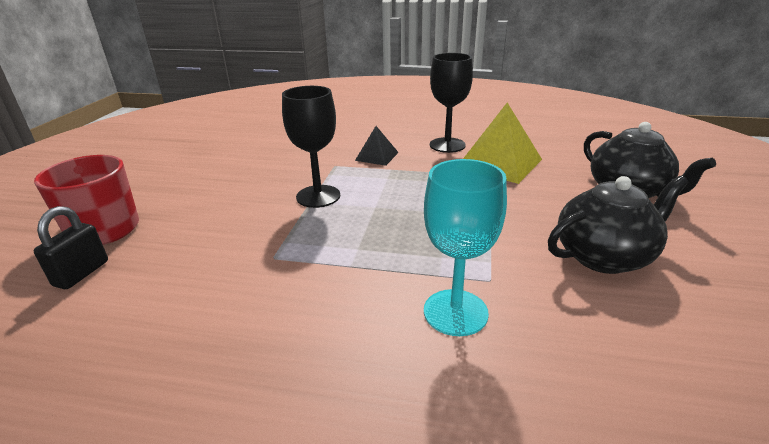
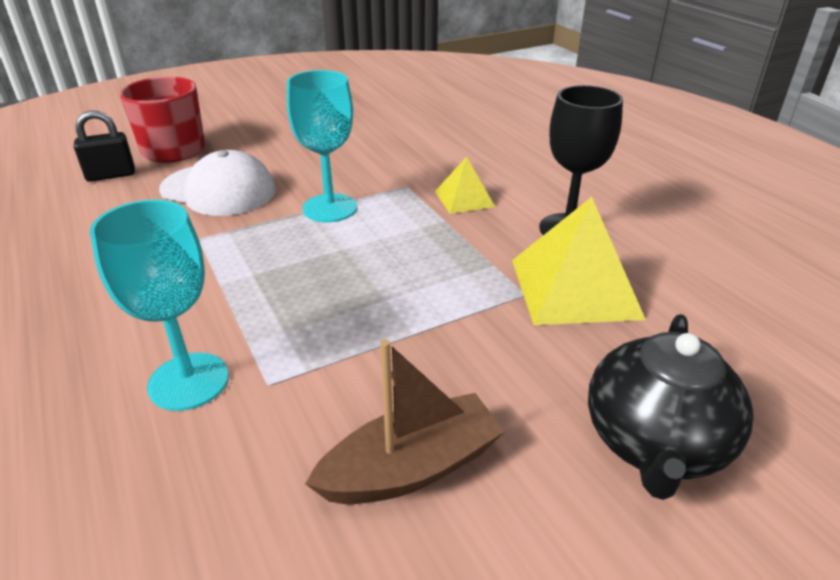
camera: 50 degrees right, 5 degrees up
black goblet [282,86,340,208] -> turquoise goblet [287,70,357,222]
black pyramid [355,126,399,166] -> yellow pyramid [435,157,495,214]
black teapot [548,176,688,274] -> brown boat [305,339,505,504]
none -> white cap [159,150,276,216]

